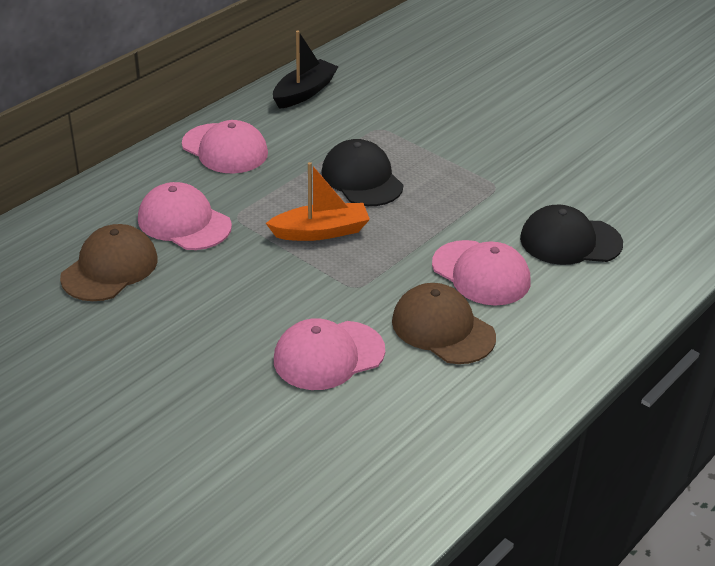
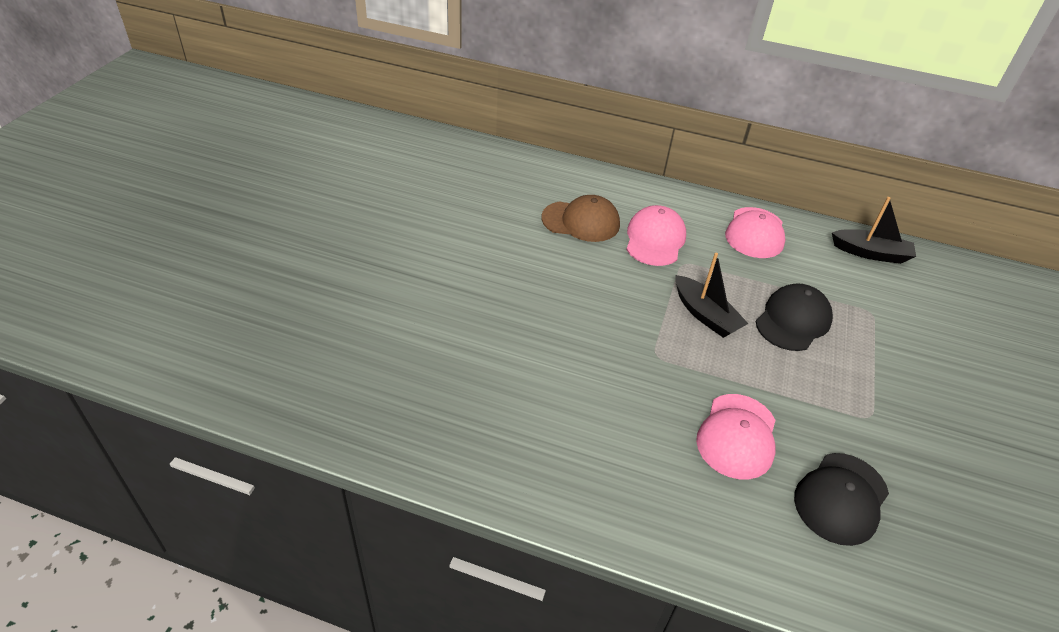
camera: 65 degrees right, 5 degrees up
orange boat [266,162,370,241] -> black boat [675,253,749,338]
pink cap [274,318,385,390] -> none
brown cap [392,283,496,364] -> none
black cap [520,205,623,265] -> black cap turned 120 degrees counterclockwise [794,453,889,546]

